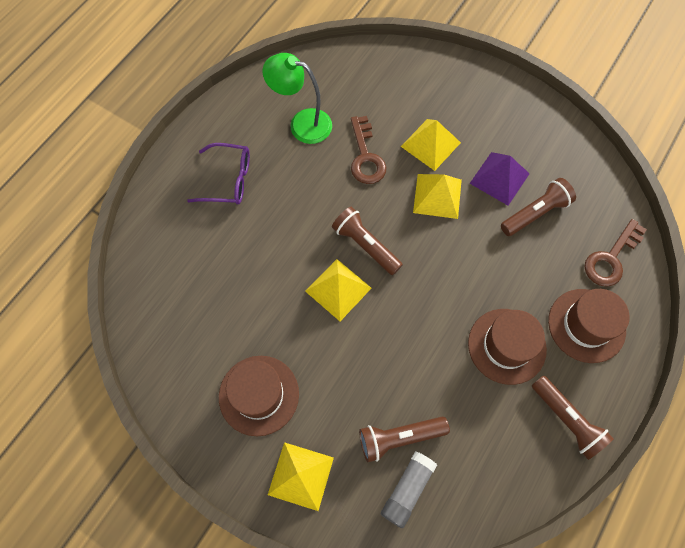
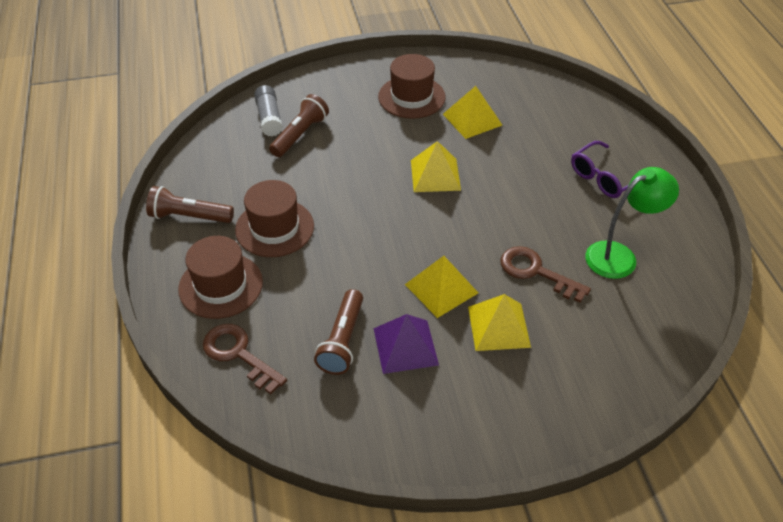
camera: 135 degrees right, 20 degrees down
yellow pyramid [268,442,334,511] -> yellow pyramid moved to [443,86,502,139]
brown flashlight [332,207,403,275] -> none
brown key [584,219,647,287] -> brown key turned 45 degrees counterclockwise [203,324,287,394]

